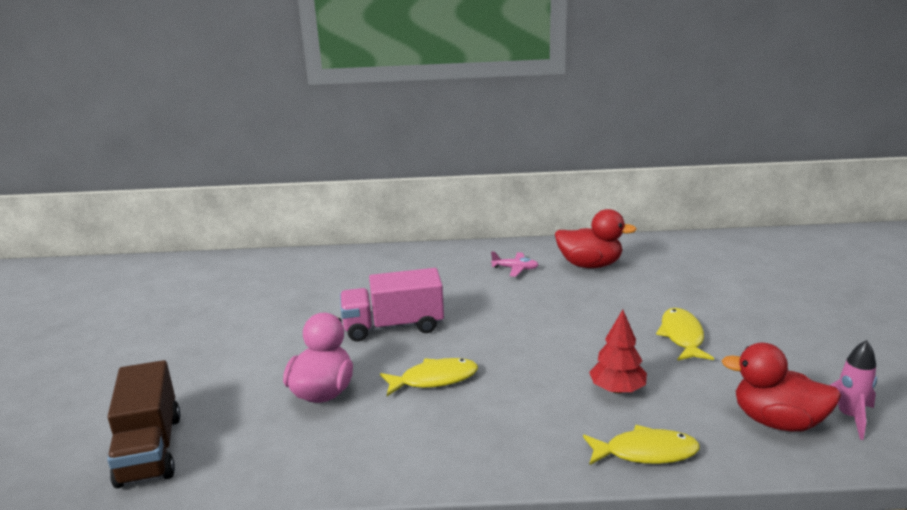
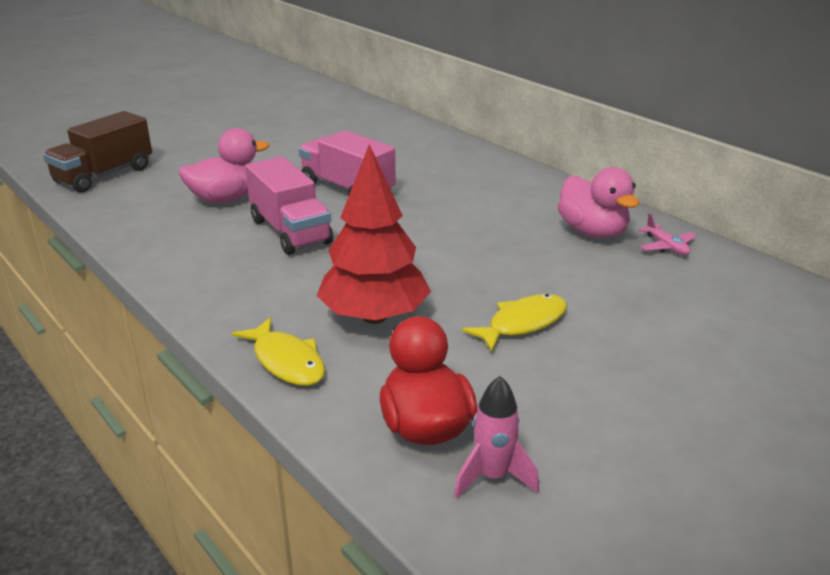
camera: 50 degrees right, 5 degrees up
yellow fish [380,358,478,396] -> pink truck [245,156,333,255]
pink plane [491,251,539,277] -> pink plane moved to [638,214,697,255]
red duck [555,209,637,268] -> pink duck [557,167,639,238]
red tree [589,310,647,394] -> red tree [317,144,431,324], size x1.71

